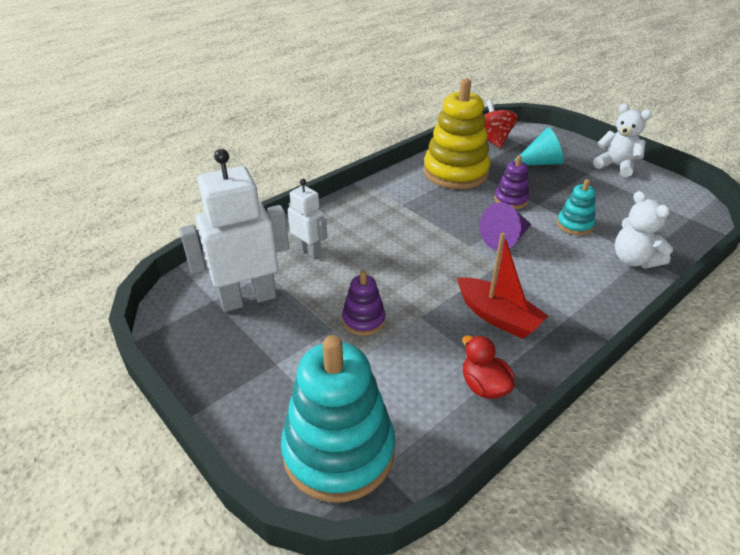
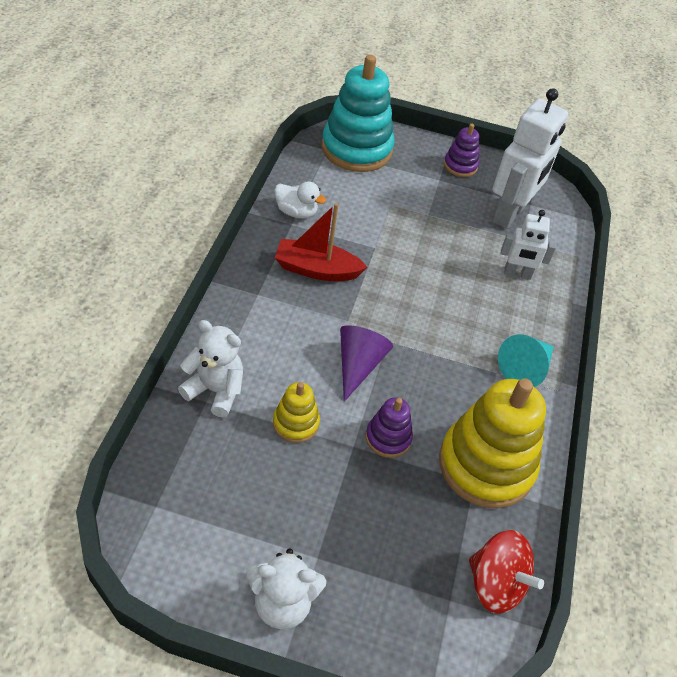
camera: 140 degrees right, 10 degrees up
purple stacking toy [342,271,385,335] -> purple stacking toy moved to [444,123,479,177]
red duck [462,335,515,399] -> white duck [274,181,326,219]
turquoise cone [514,127,564,165] -> turquoise cone moved to [498,334,554,387]
turquoise stacking toy [557,179,596,235] -> yellow stacking toy [273,382,320,443]

